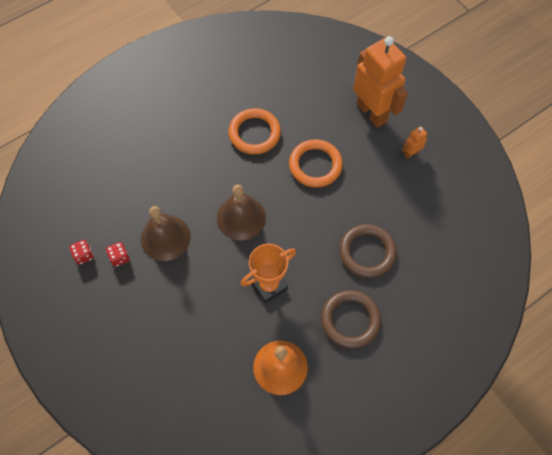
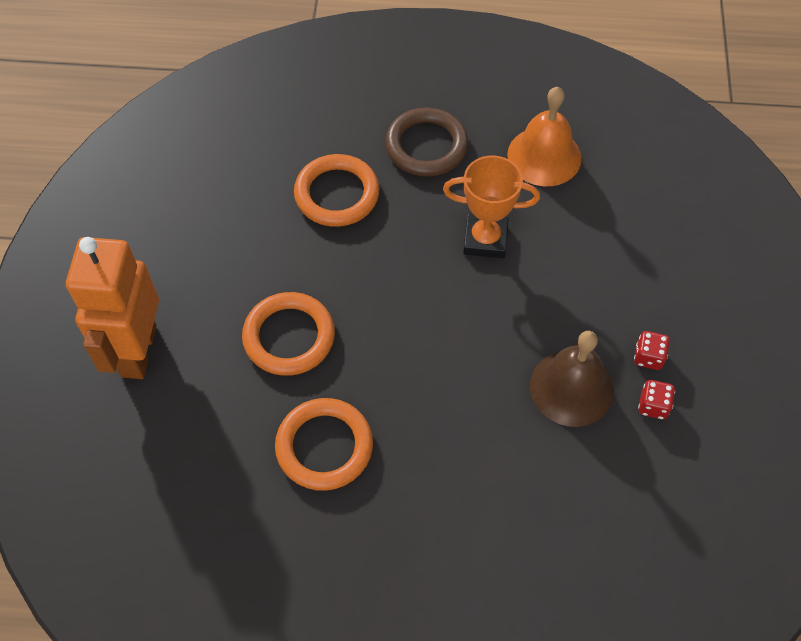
camera: 140 degrees left, 5 degrees down
red dice [70,240,94,264] -> red dice moved to [634,331,670,370]
brown bell [217,185,266,240] -> none
brown ring [339,224,397,278] -> orange ring [294,154,379,227]
orange robot [402,126,427,159] -> none

